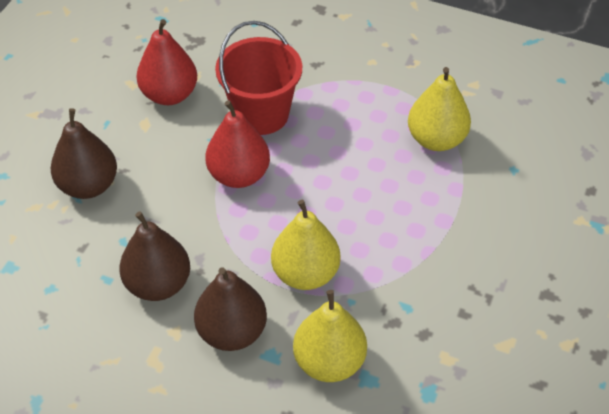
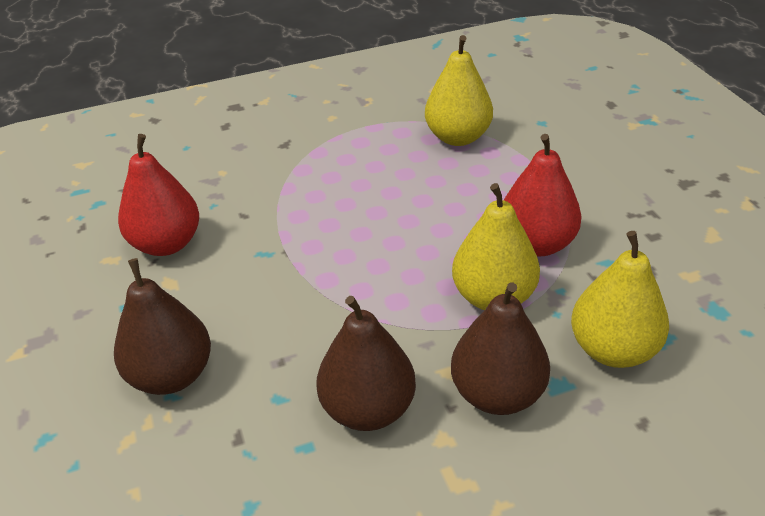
camera: 40 degrees left, 10 degrees down
red pear [205,100,270,188] -> red pear moved to [504,134,582,257]
red bucket [215,21,302,135] -> none

